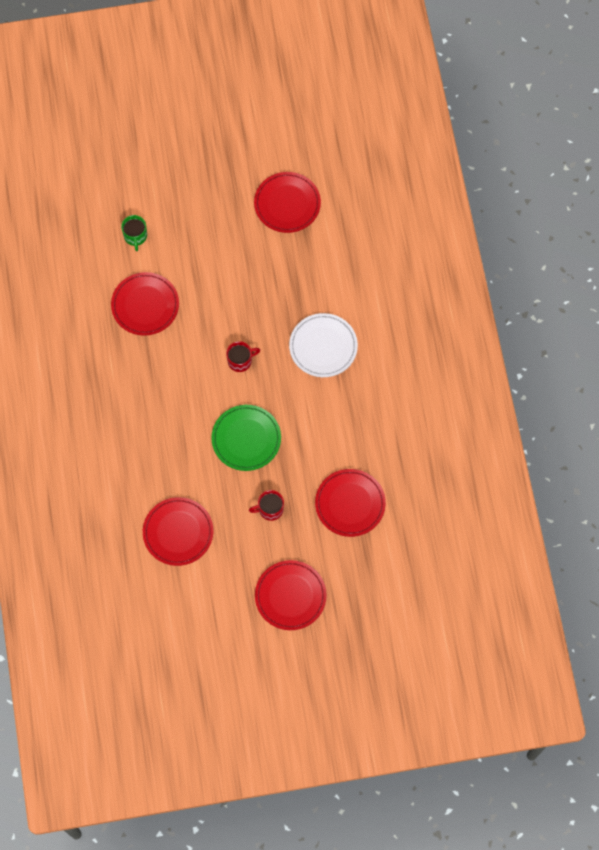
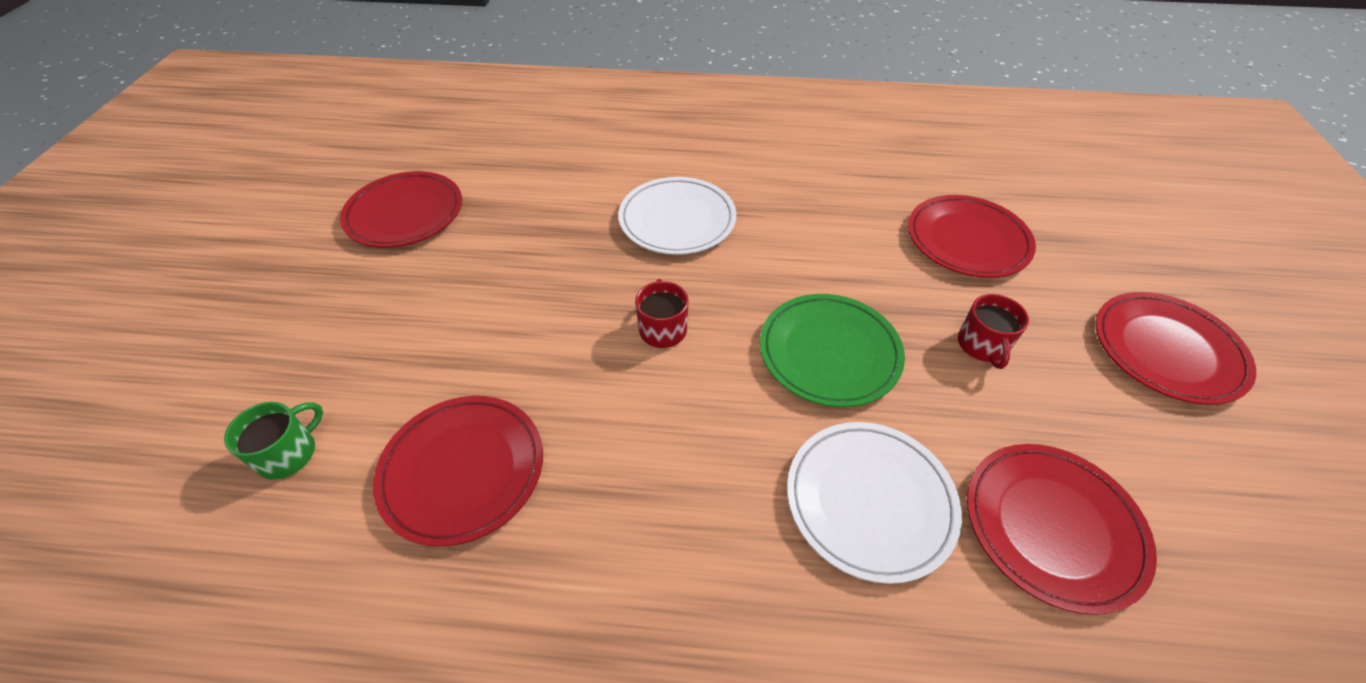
camera: 75 degrees left, 20 degrees down
green mug [121,215,147,251] -> green mug turned 60 degrees counterclockwise [224,402,323,479]
none -> white plate [787,422,962,584]

